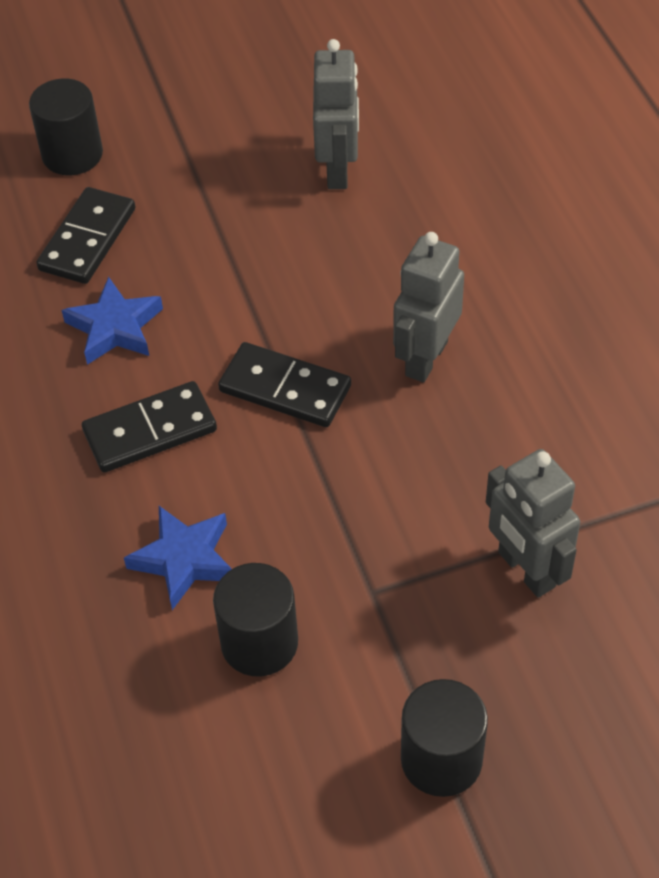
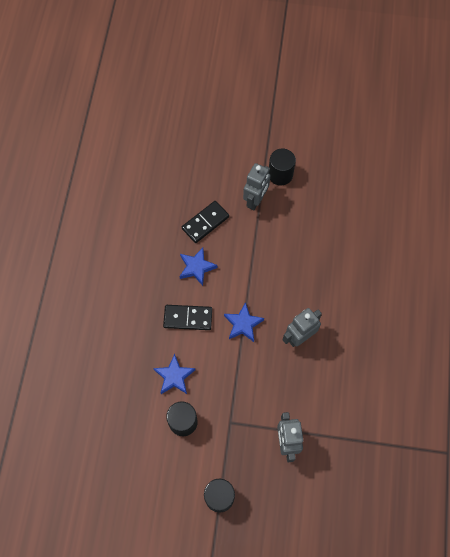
camera: 25 degrees right, 15 degrees up
black cylinder [29,79,103,175] -> black cylinder moved to [269,149,296,186]
black domino [218,342,351,427] -> blue star [224,302,264,342]
grey robot [313,39,359,189] -> grey robot moved to [243,163,271,210]

